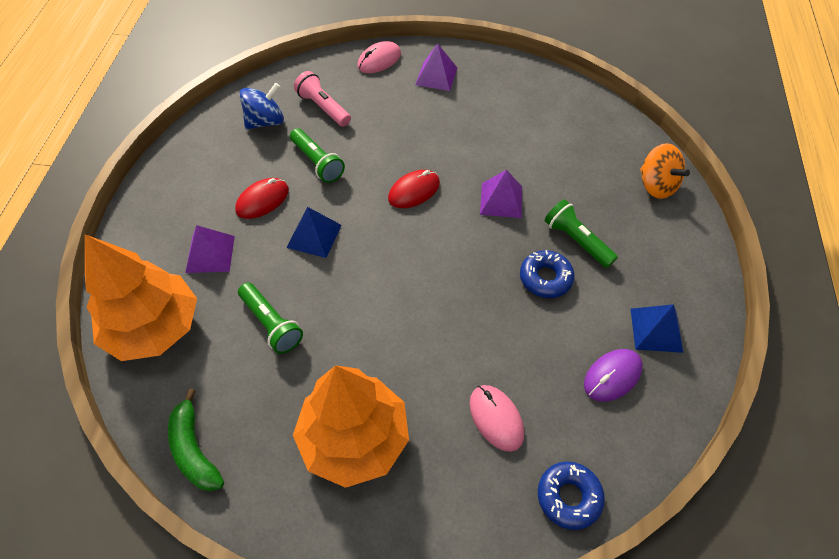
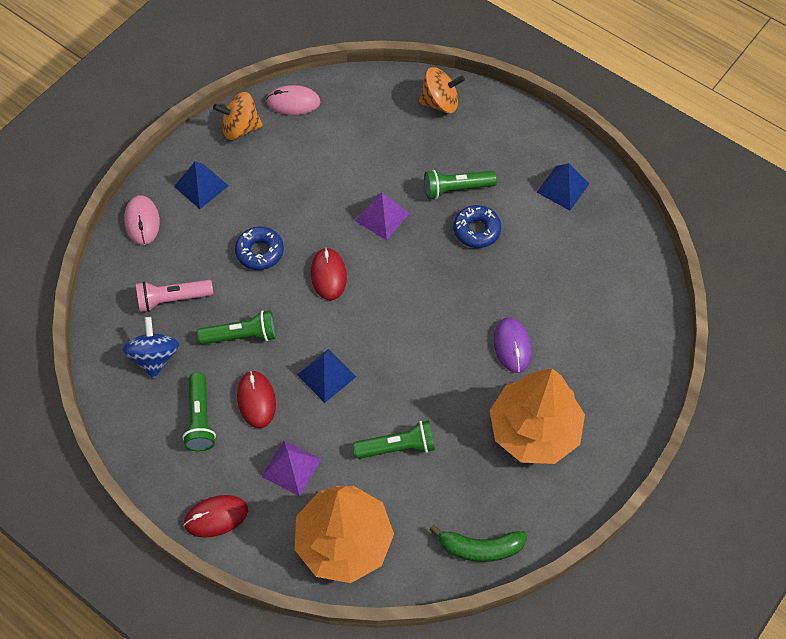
camera: 60 degrees left, 5 degrees up
purple pyramid [415,43,457,91] -> blue pyramid [174,161,229,209]
pink mouse [470,385,524,452] -> pink mouse moved to [266,85,320,115]
blue donut [538,461,605,530] -> blue donut moved to [235,226,284,270]
purple mouse [584,349,643,402] -> purple mouse moved to [494,317,532,373]
none -> green flashlight [183,373,216,451]
none -> red mouse [183,495,248,538]
none -> orange spinning top [213,92,263,140]

